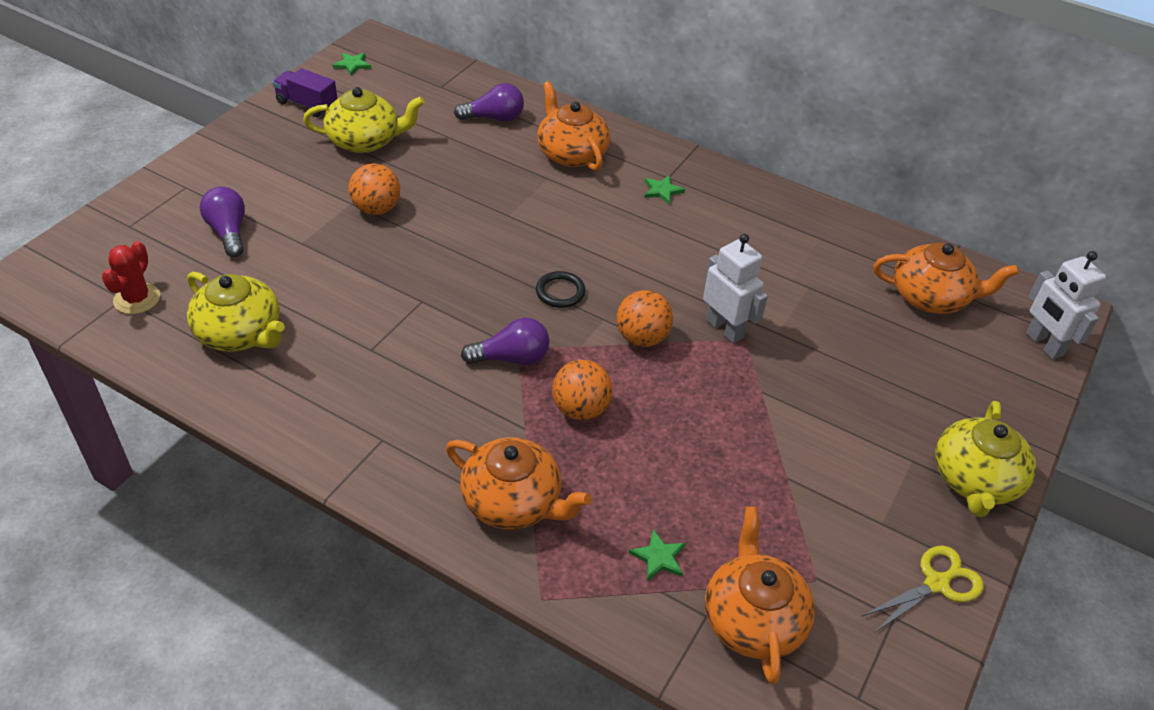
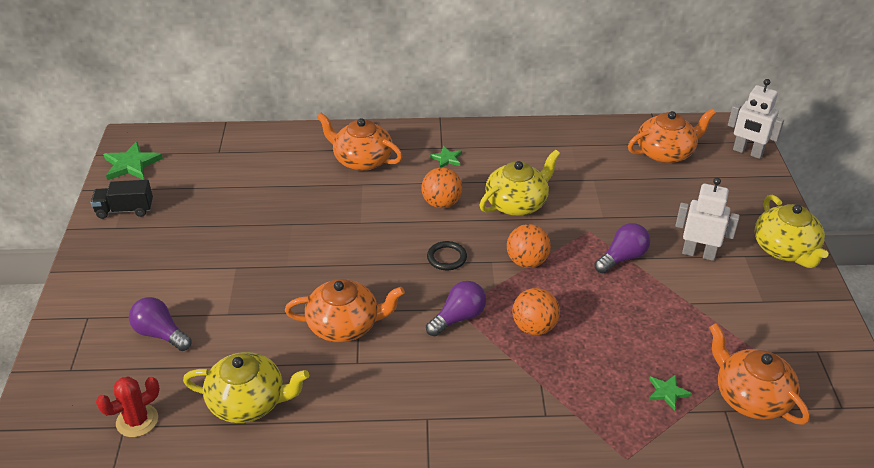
camera: 30 degrees left, 5 degrees down
red cactus [102,241,160,314] -> red cactus turned 75 degrees clockwise [96,376,160,437]
purple truck [272,68,337,117] -> black truck [91,180,153,219]
yellow teapot [303,87,425,153] -> yellow teapot moved to [480,150,560,216]
green star [333,53,371,76] -> green star [103,141,163,180], size x1.73
orange ball [349,163,400,215] -> orange ball moved to [421,167,462,208]
orange teapot [446,437,591,529] -> orange teapot moved to [285,279,405,343]
purple light bulb [454,83,524,122] -> purple light bulb moved to [594,223,650,273]
white robot [703,234,768,343] -> white robot moved to [675,178,740,261]
yellow scissors [862,545,984,632] -> none

